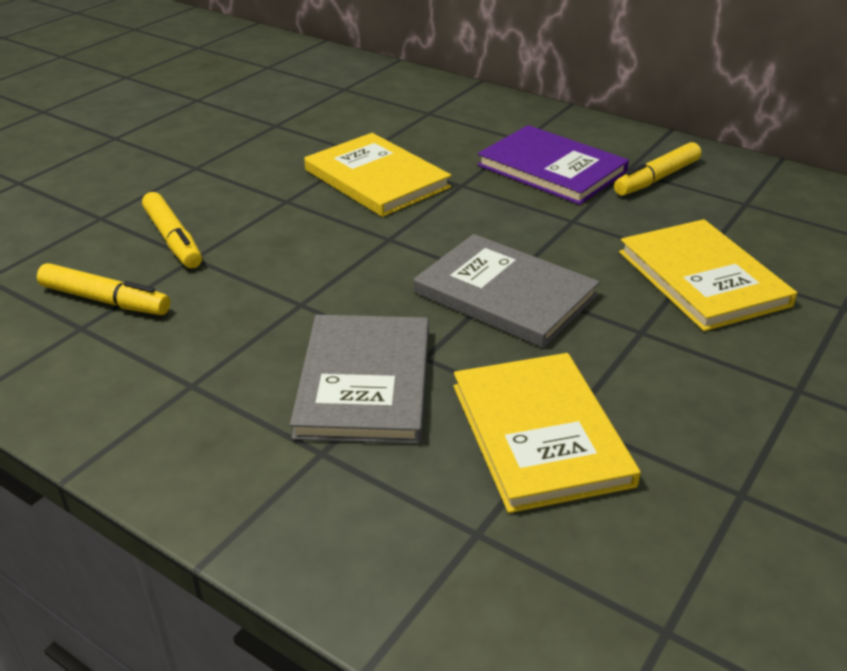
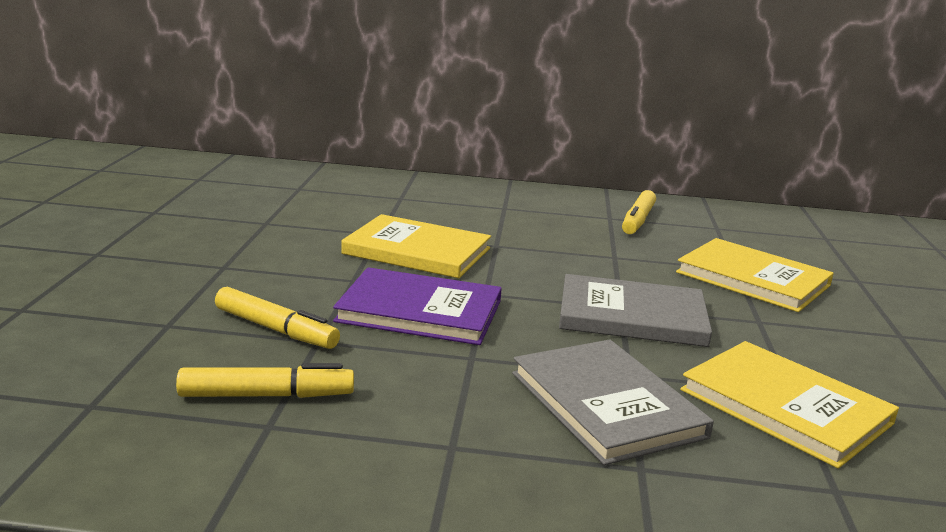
camera: 30 degrees left, 15 degrees down
purple book [477,125,629,205] -> purple book moved to [333,267,502,345]

